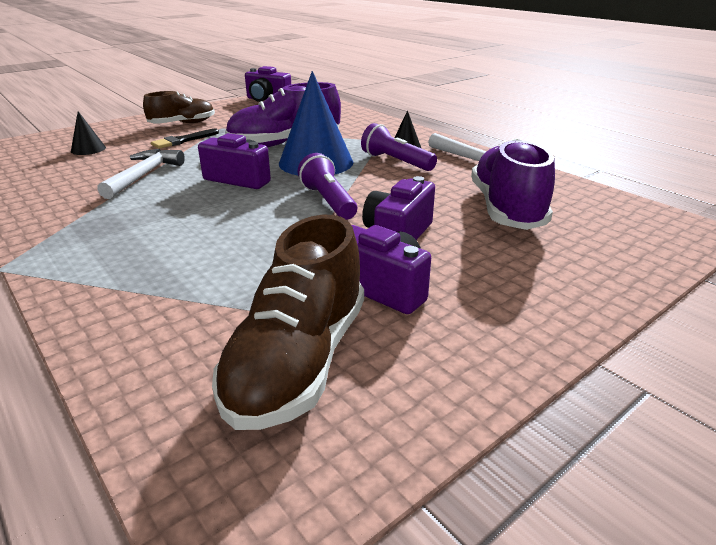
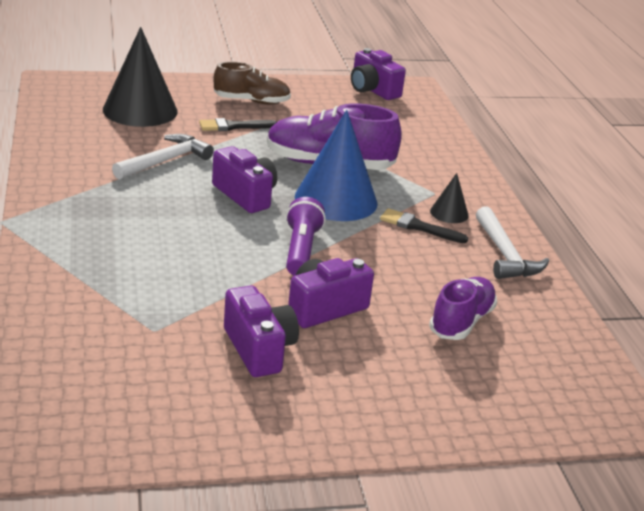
camera: 25 degrees right, 0 degrees up
black cone [71,111,106,155] -> black cone [103,27,178,127], size x2.15
brown shoe [212,215,364,430] -> none
purple flashlight [361,123,437,171] -> black brush [380,208,468,243]
purple shoe [471,138,555,230] -> purple shoe [429,277,497,340], size x0.64

